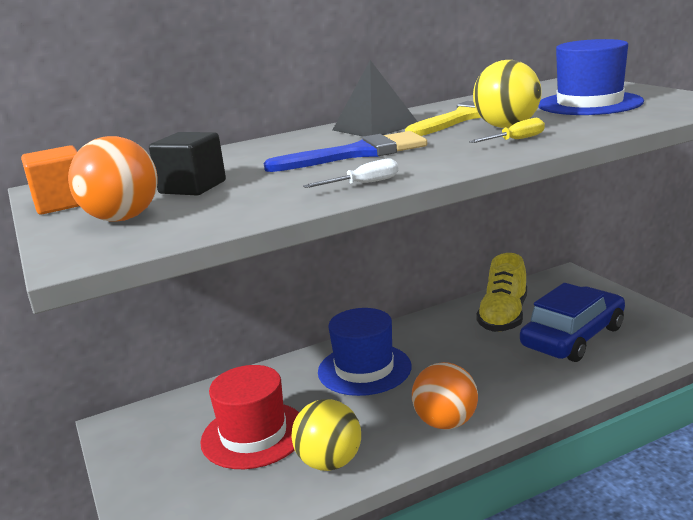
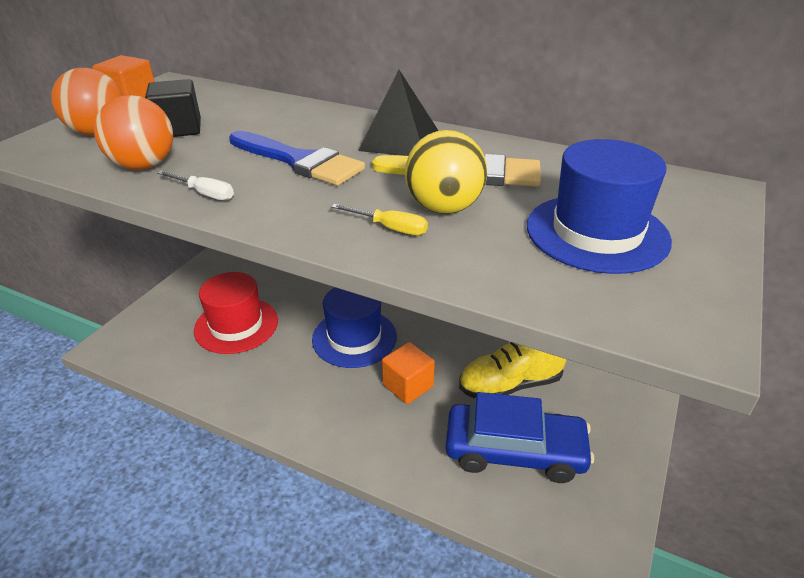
camera: 50 degrees right, 15 degrees up
yellow ball [291,399,361,471] -> none
orange ball [412,362,478,429] -> orange ball moved to [94,95,173,170]
none -> orange cube [382,342,435,404]

